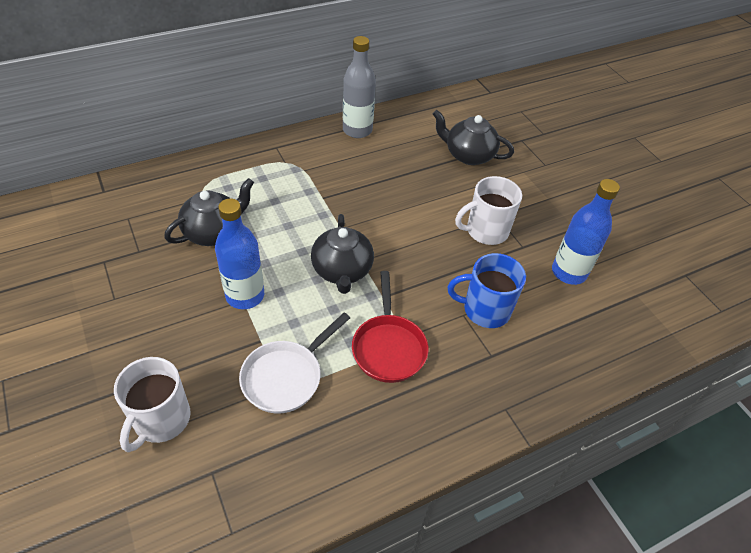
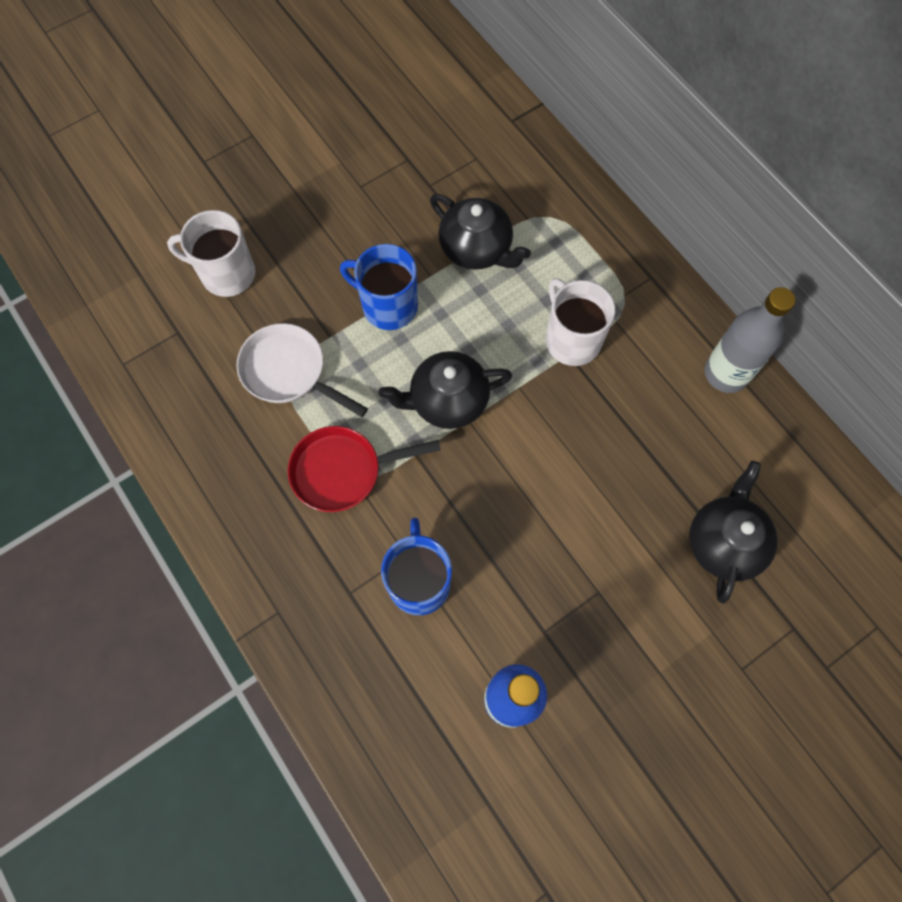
camera: 85 degrees right, 20 degrees up
blue bottle [215,198,264,309] -> blue mug [340,244,418,330]
white mug [455,176,522,245] -> white mug moved to [546,278,615,366]

